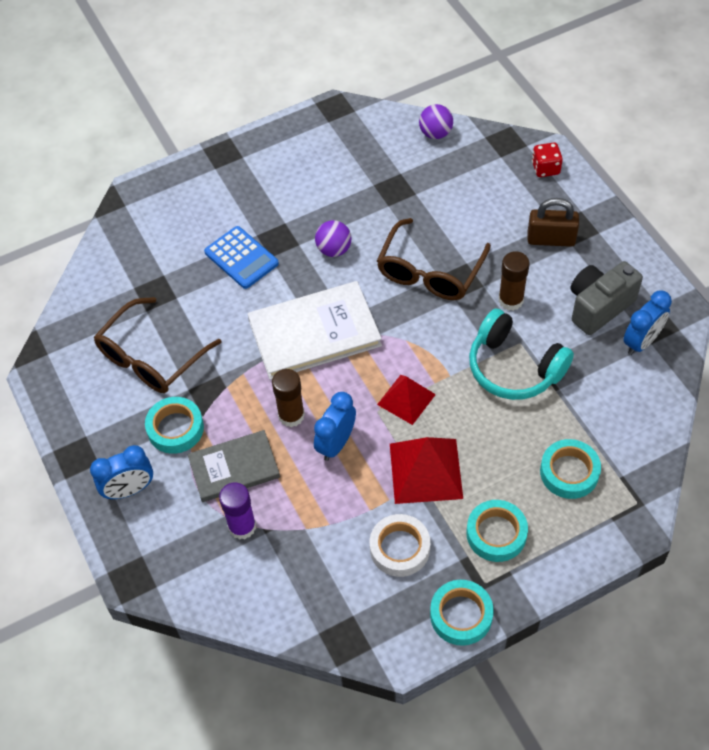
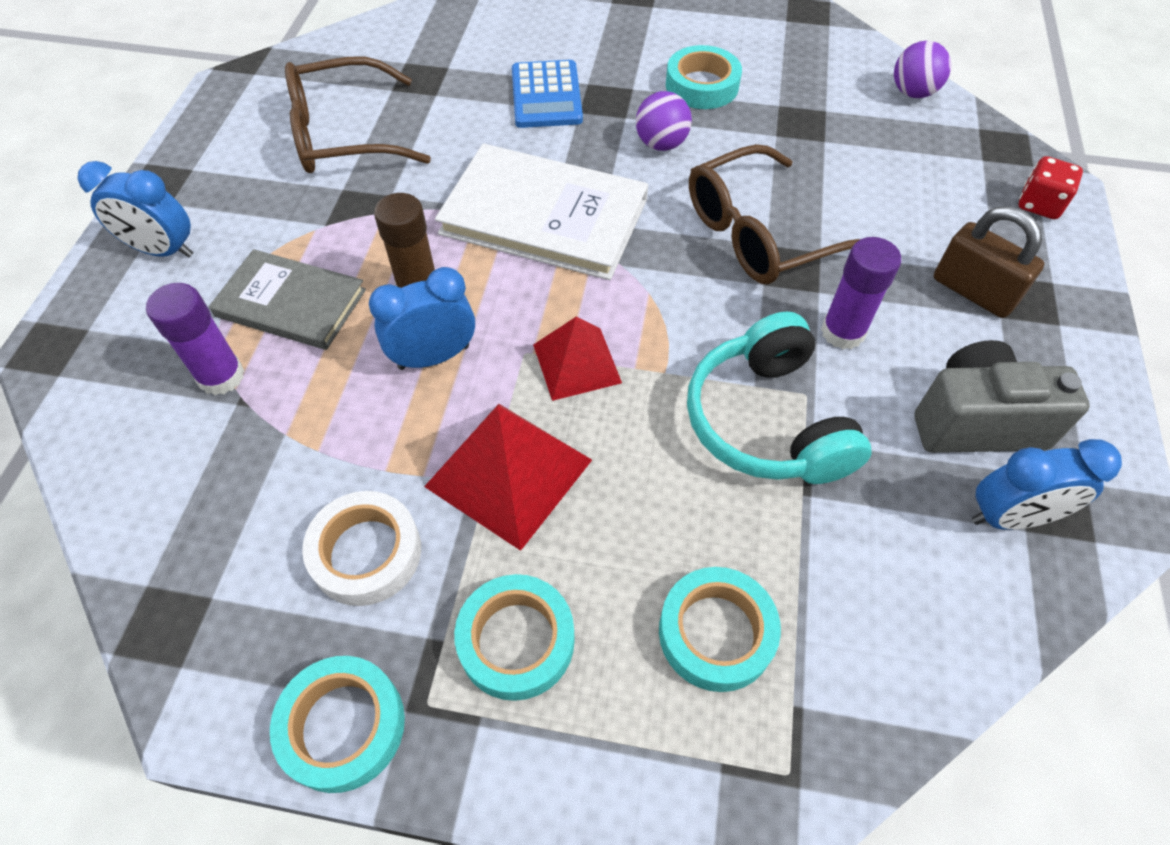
camera: 35 degrees right, 0 degrees up
turquoise tape [145,397,204,454] -> turquoise tape moved to [666,45,742,109]
brown glue stick [499,251,529,311] -> purple glue stick [821,237,901,349]

